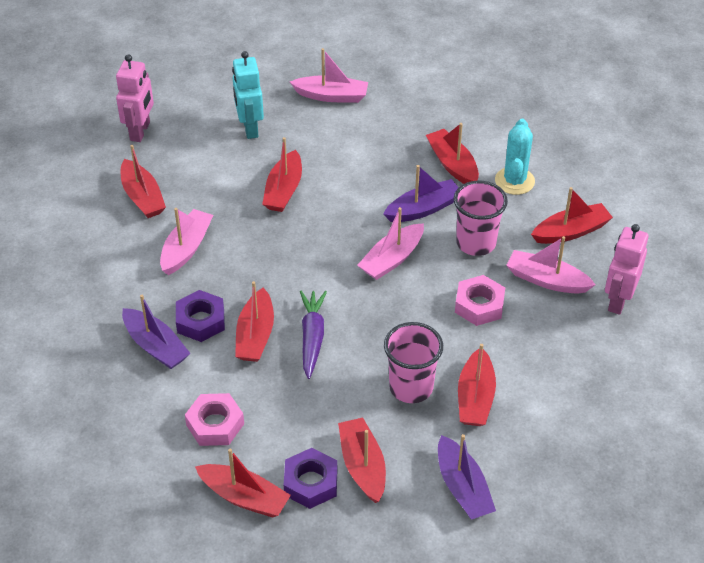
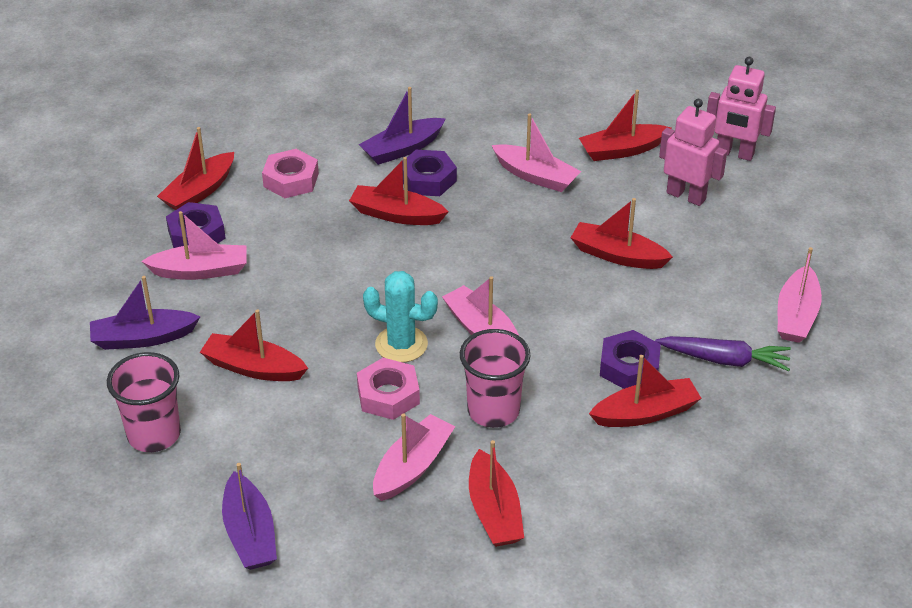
camera: 100 degrees right, 5 degrees down
turquoise robot [232,51,264,139] -> none
purple carrot [300,291,327,379] -> purple carrot moved to [655,336,791,371]
red boat [338,418,386,503] -> pink boat [141,211,247,280]
purple boat [384,165,459,222] -> purple boat moved to [222,463,277,570]
pink cup [384,322,443,403] -> pink cup moved to [107,352,181,452]
turquoise cactus [495,119,535,195] -> turquoise cactus moved to [363,271,438,362]
pink robot [605,224,649,315] -> pink robot moved to [659,99,727,206]
none -> purple nut [600,330,661,389]

